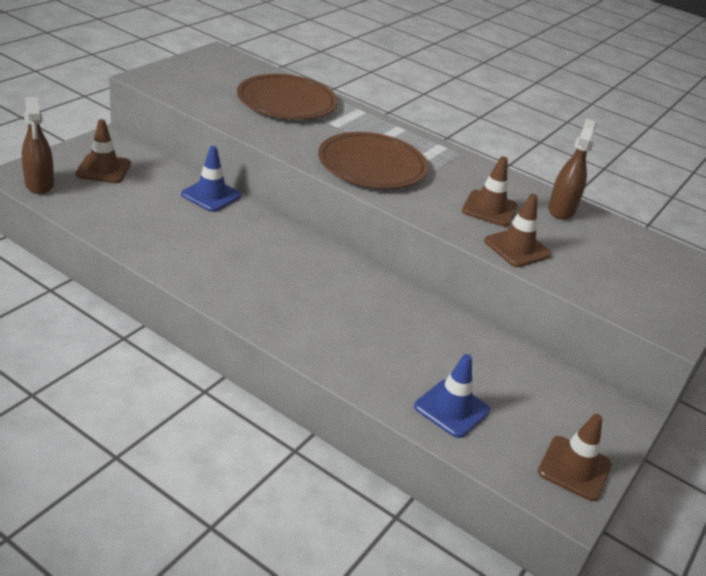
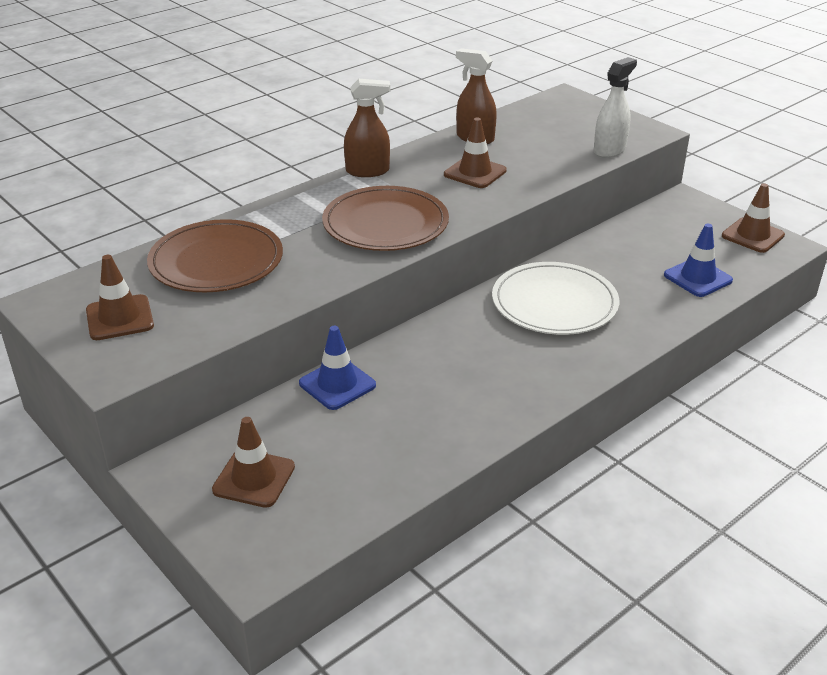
camera: 70 degrees left, 0 degrees up
brown spray bottle [22,97,54,194] -> brown spray bottle moved to [344,79,390,177]
brown traffic cone [484,194,552,267] -> brown traffic cone moved to [86,255,154,340]
none -> white plate [492,262,619,335]
none -> white spray bottle [594,57,637,158]

